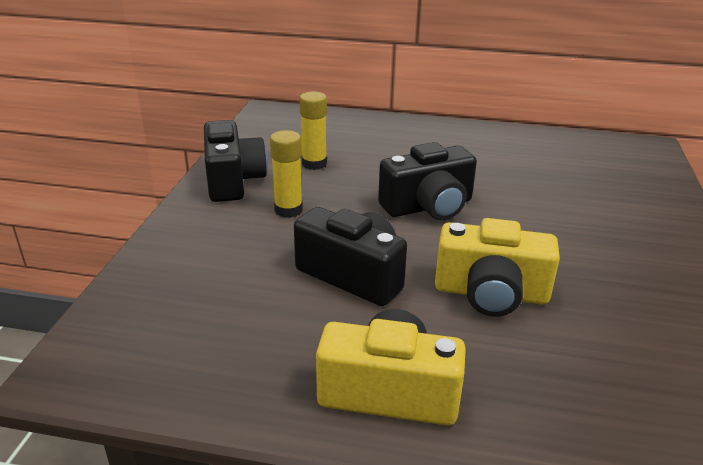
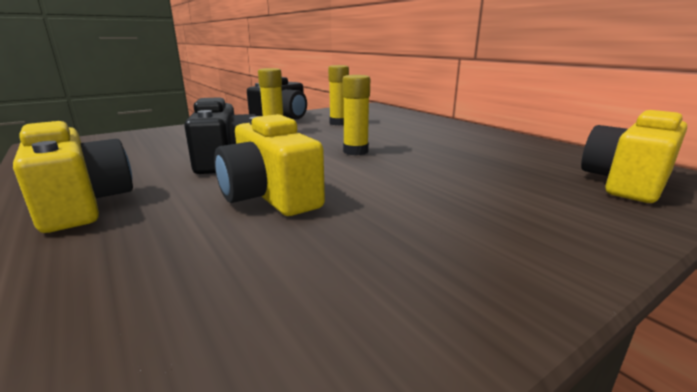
camera: 45 degrees right, 10 degrees down
black camera [378,142,477,220] -> yellow glue stick [342,75,370,155]
none -> yellow camera [581,110,687,203]

